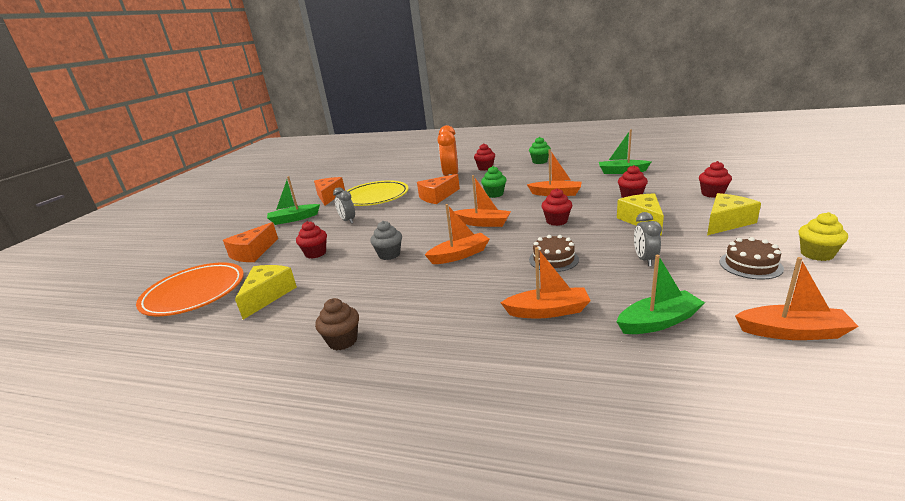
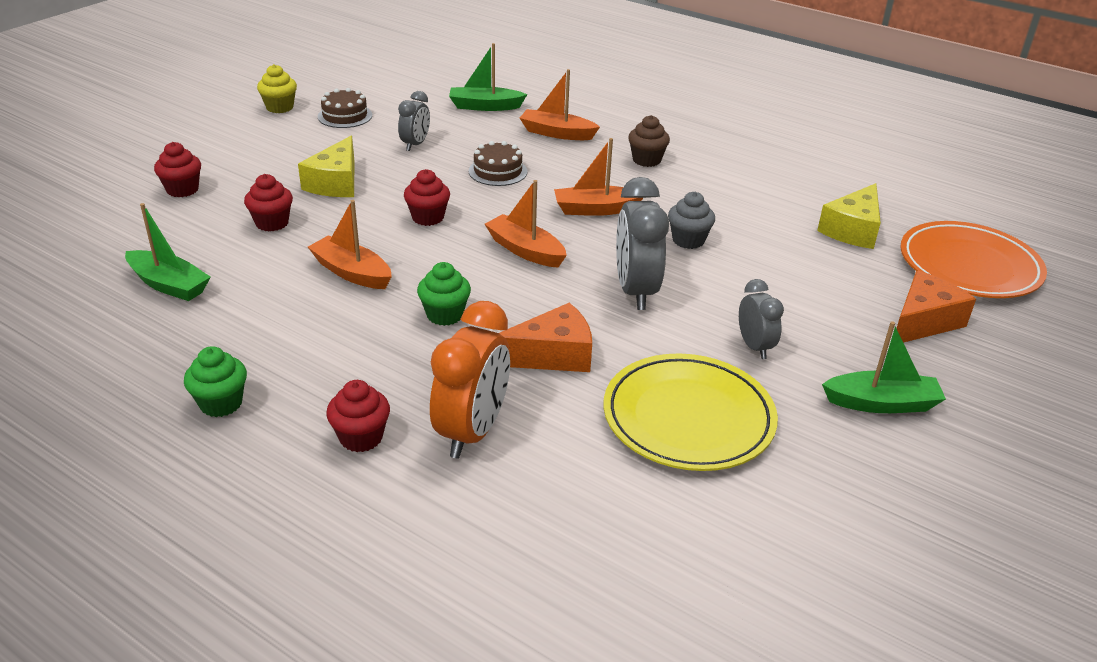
camera: 165 degrees left, 10 degrees up
red cupcake [296,221,327,259] -> none
orange cheese [314,177,345,206] -> none
brown cupcake [315,298,359,350] -> brown cupcake moved to [628,115,670,167]
yellow cheese [707,193,761,235] -> none
orange boat [735,257,859,340] -> none
none -> grey clock [616,177,669,310]

